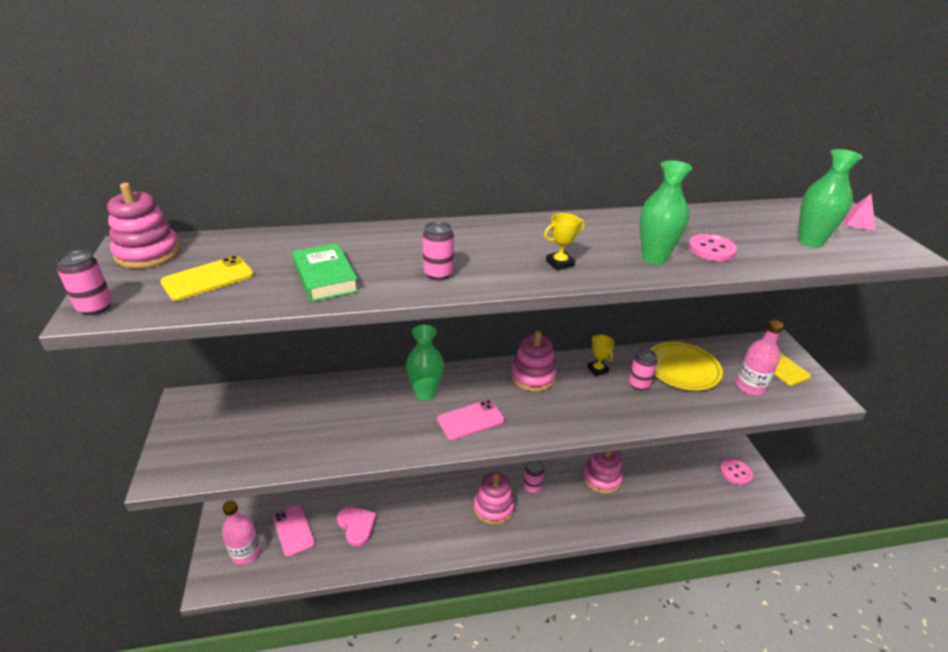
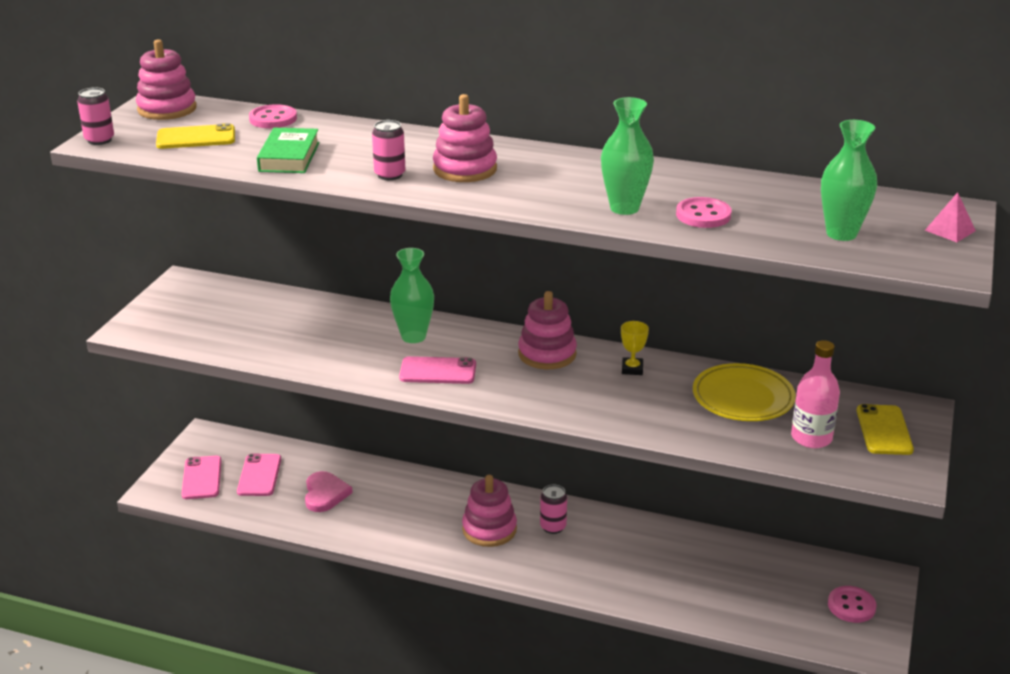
camera: 30 degrees right, 5 degrees down
pink bottle [222,500,260,565] -> pink phone [181,456,222,499]
yellow trophy [544,213,584,270] -> none
pink stacking toy [583,450,623,494] -> pink stacking toy moved to [433,94,497,182]
pink can [629,349,657,390] -> none
none -> pink button [249,104,297,128]

